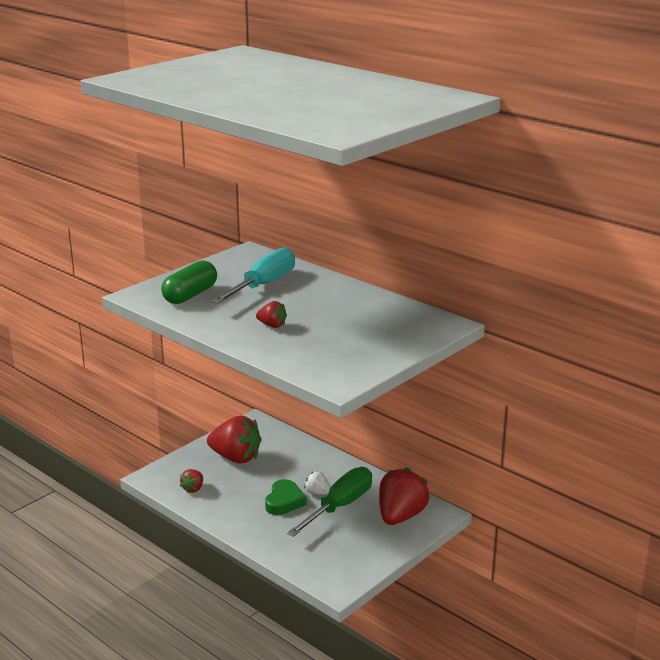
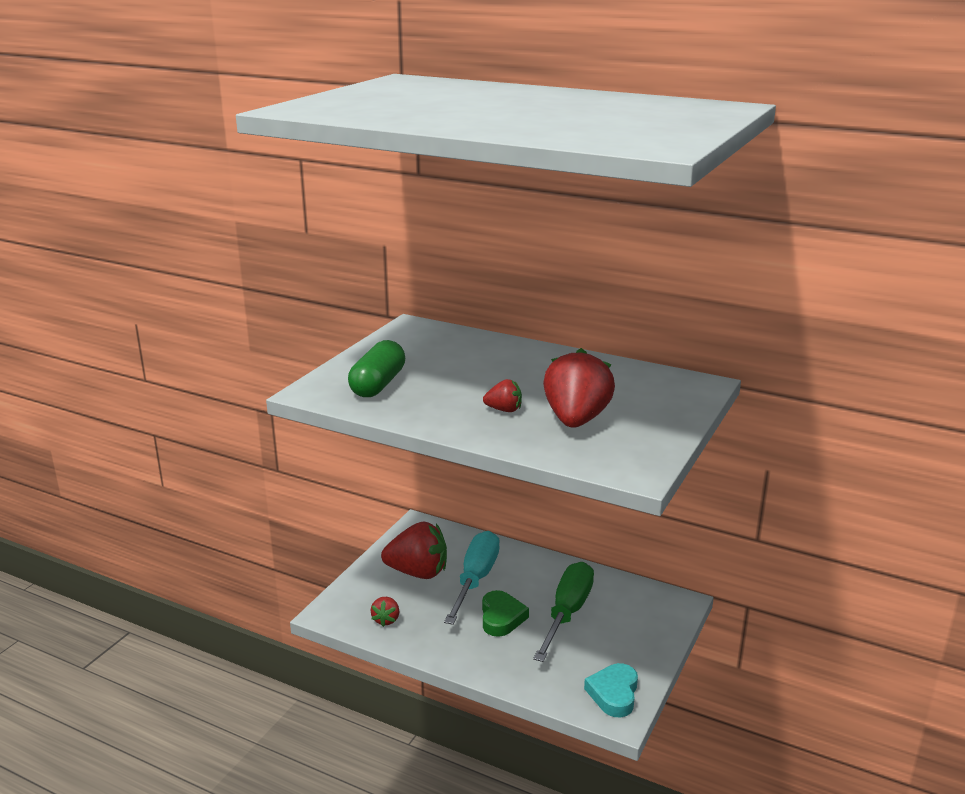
camera: 15 degrees left, 0 degrees up
turquoise screwdriver [211,247,295,303] -> turquoise screwdriver moved to [444,531,500,625]
white strawberry [304,471,331,495] -> none
red strawberry [379,467,430,525] -> red strawberry moved to [543,348,615,428]
none -> turquoise heart [584,663,638,717]

